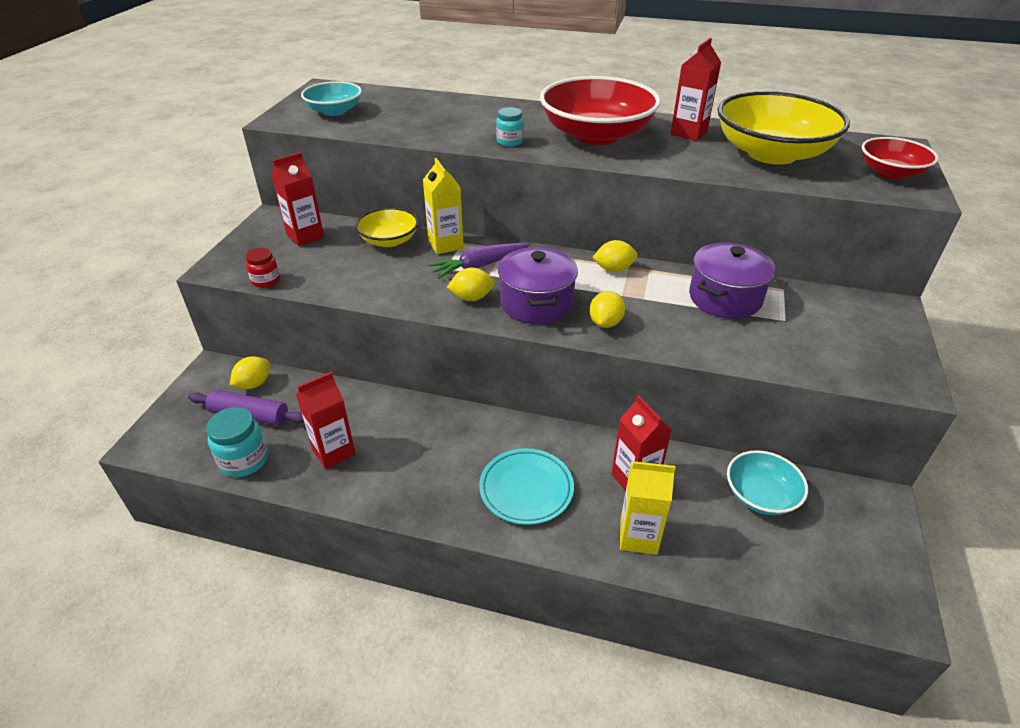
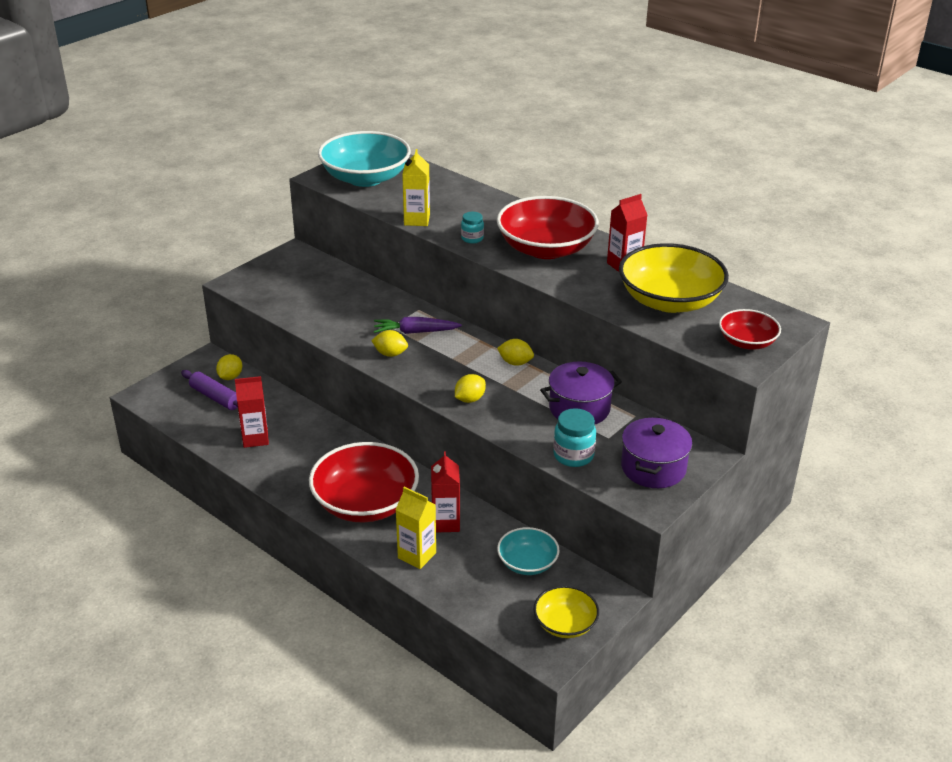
camera: 25 degrees right, 5 degrees down
turquoise jar [206,407,268,477] -> turquoise jar moved to [553,408,596,467]
yellow lemon [230,356,270,389] -> yellow lemon turned 45 degrees counterclockwise [216,354,242,380]
red jar [245,247,280,288] -> none
red carton [271,152,324,246] -> none
turquoise bowl [301,81,362,116] -> turquoise bowl [318,131,411,187], size x1.85
yellow bowl [355,208,419,247] -> yellow bowl moved to [534,586,599,638]
yellow carton [423,158,464,254] -> yellow carton moved to [402,149,430,226]
turquoise plate [479,448,574,525] -> red bowl [309,442,419,522]
purple pot [498,247,578,324] -> purple pot moved to [621,417,693,488]

